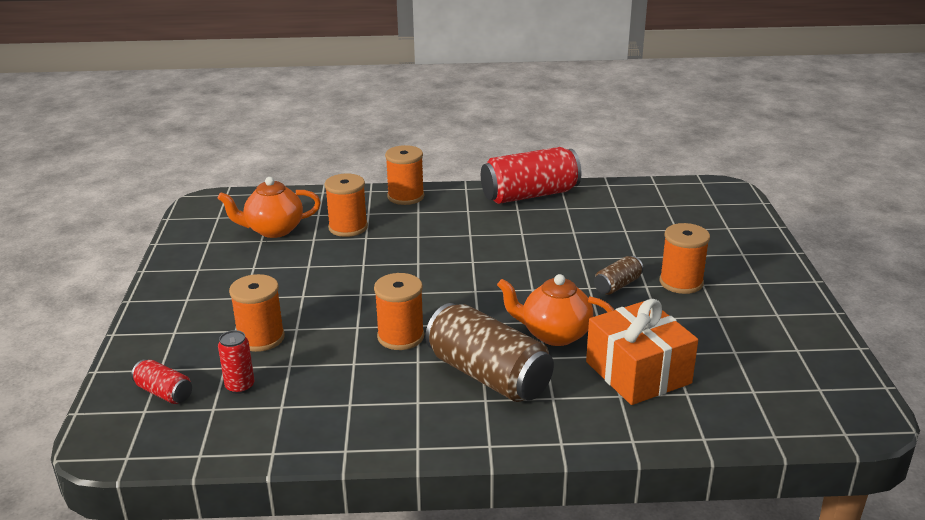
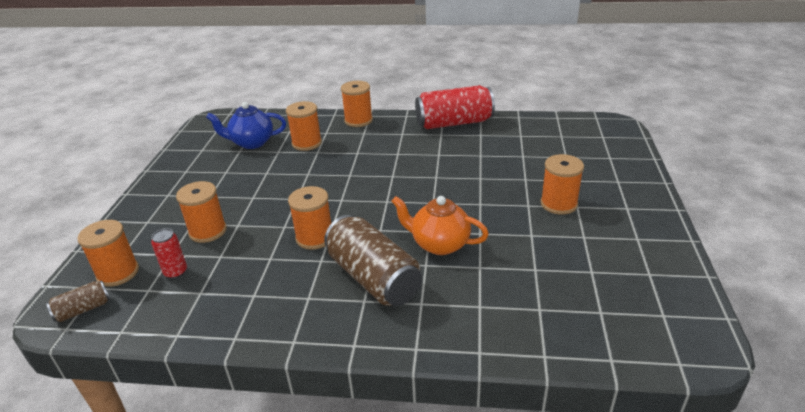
camera: 10 degrees right, 5 degrees up
red can [131,359,192,404] -> orange spool [77,220,139,287]
orange teapot [218,177,321,238] -> blue teapot [206,102,286,149]
orange gift [586,299,698,405] -> none
brown can [594,256,643,295] -> brown can moved to [46,281,110,322]

